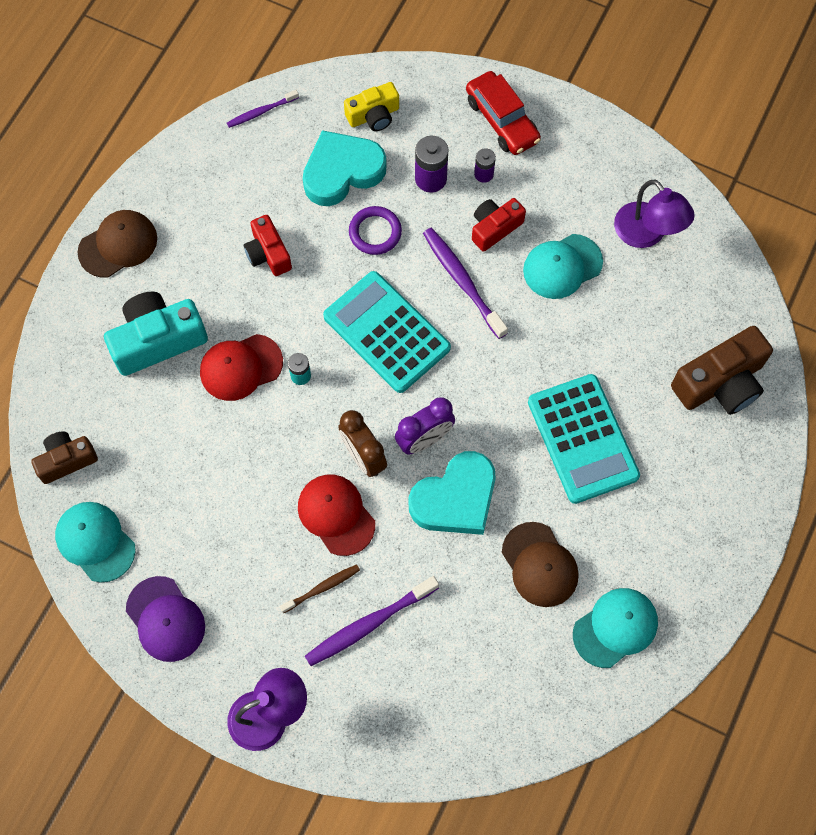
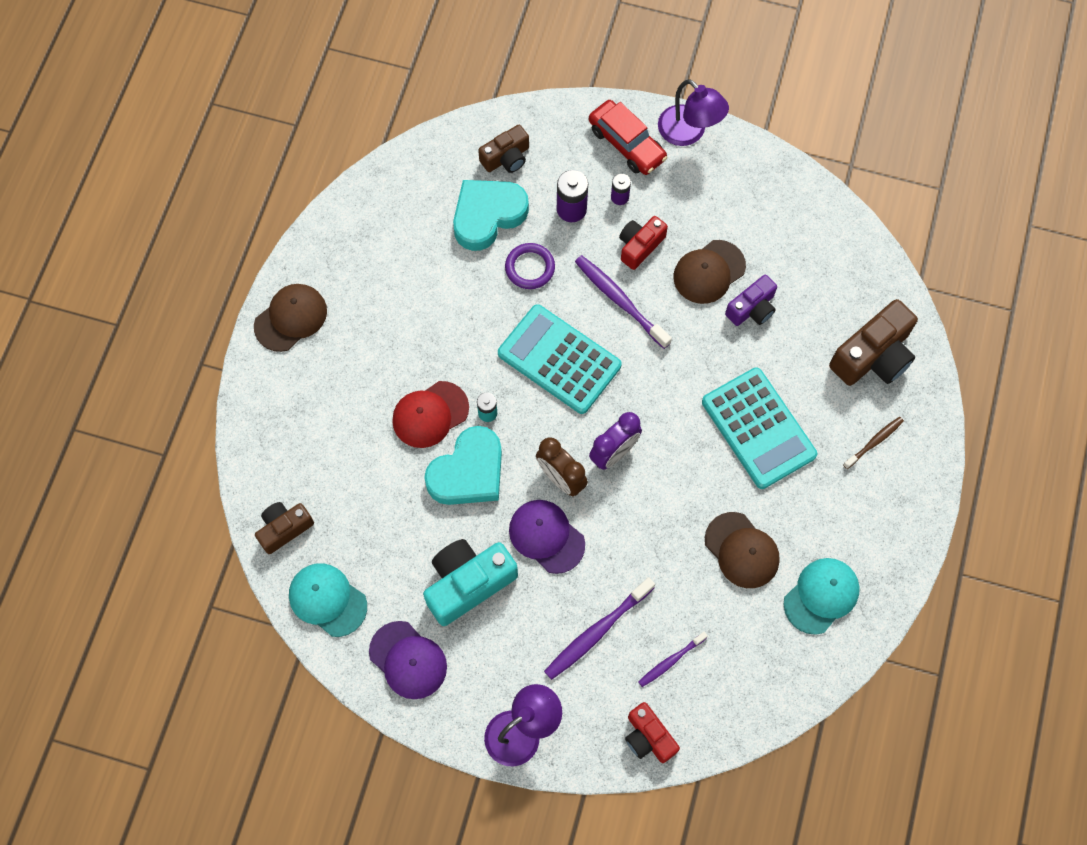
camera: 10 degrees left, 0 degrees up
turquoise camera [104,292,208,376] -> turquoise camera moved to [423,539,518,626]
purple toothbrush [227,90,299,128] -> purple toothbrush moved to [638,632,708,687]
red camera [244,215,292,276] -> red camera moved to [625,702,680,763]
brown toothbrush [279,564,360,613] -> brown toothbrush moved to [843,417,904,469]
red cap [298,474,375,556] -> purple cap [509,500,585,574]
yellow camera [344,82,399,131] -> brown camera [478,125,529,173]
turquoise heart [408,451,496,535] -> turquoise heart moved to [424,426,502,505]
turquoise cap [523,234,603,299] -> brown cap [673,240,746,304]
purple lamp [614,180,695,248] -> purple lamp moved to [658,79,729,146]
none -> purple camera [725,274,777,326]

